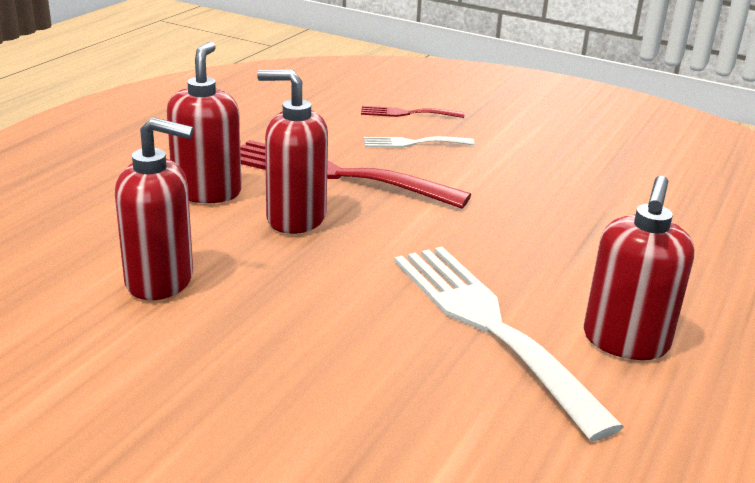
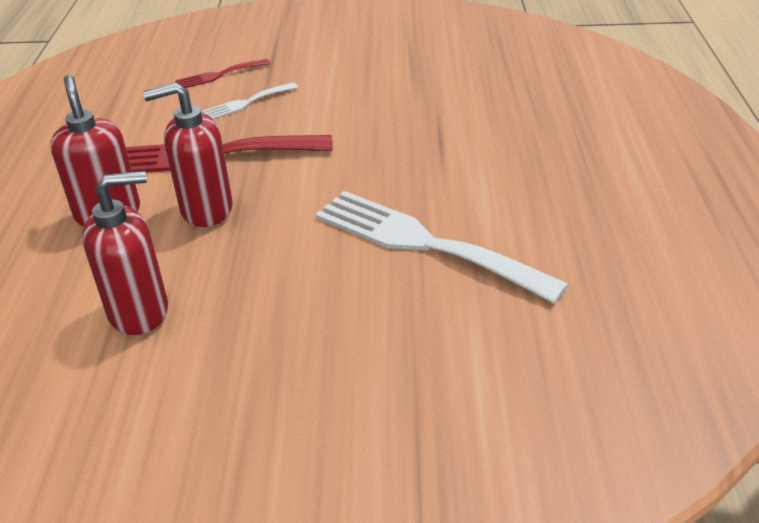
camera: 25 degrees left, 10 degrees up
red soap dispenser [584,176,694,360] -> none

